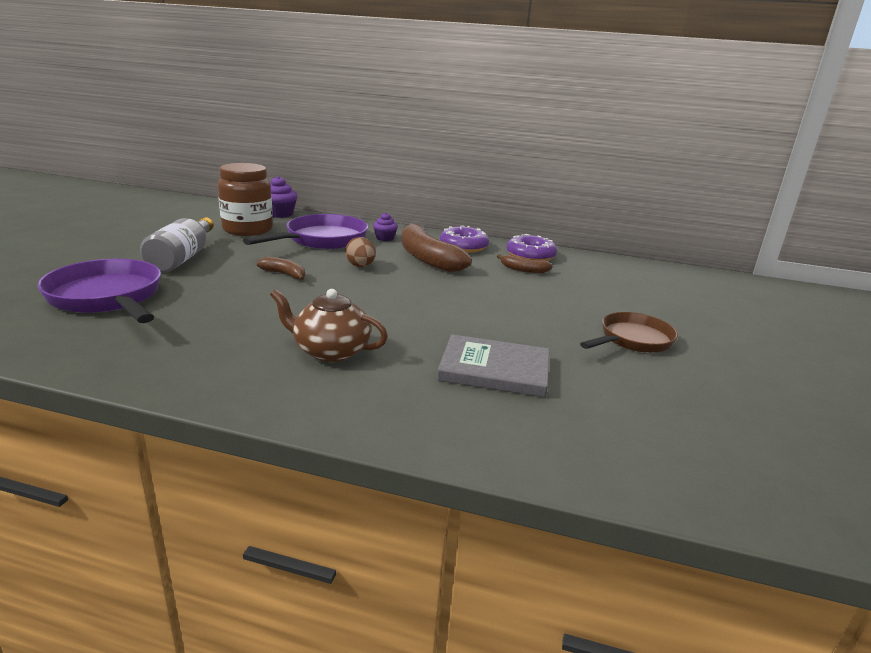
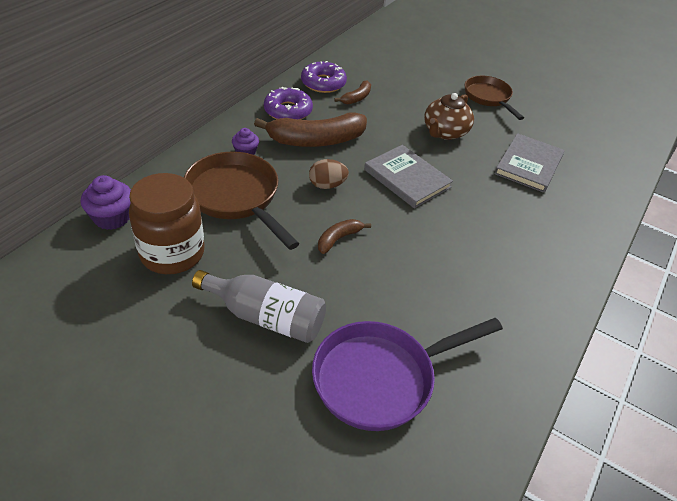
camera: 75 degrees left, 20 degrees up
purple pan [243,214,368,249] -> brown pan [184,152,300,250]
brown teapot [270,289,388,362] -> brown teapot moved to [424,93,474,140]
none -> grey book [364,145,453,208]

